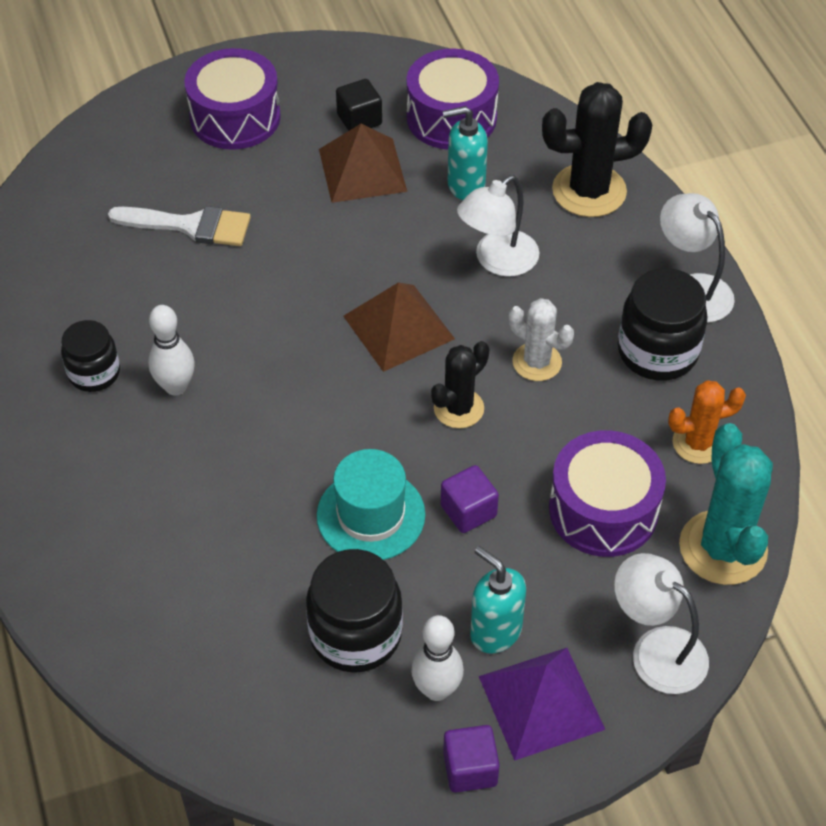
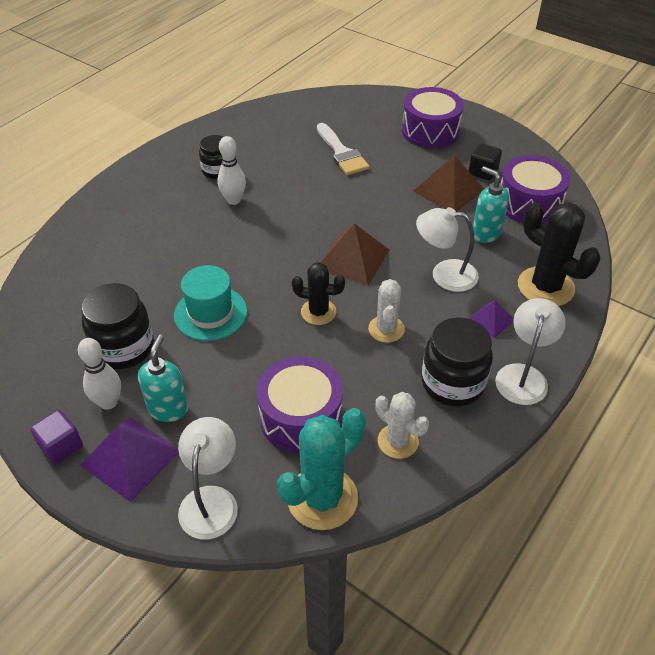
camera: 55 degrees right, 5 degrees down
purple cube [441,465,499,533] -> none
orange cactus [668,380,746,464] -> white cactus [375,392,429,459]
none -> purple pyramid [468,300,514,339]

